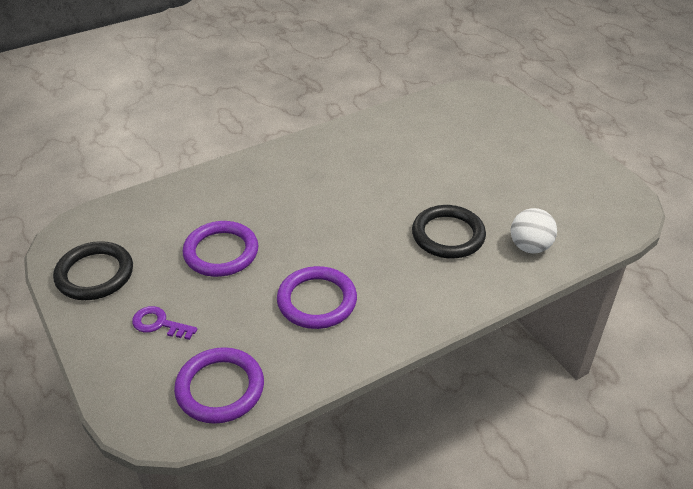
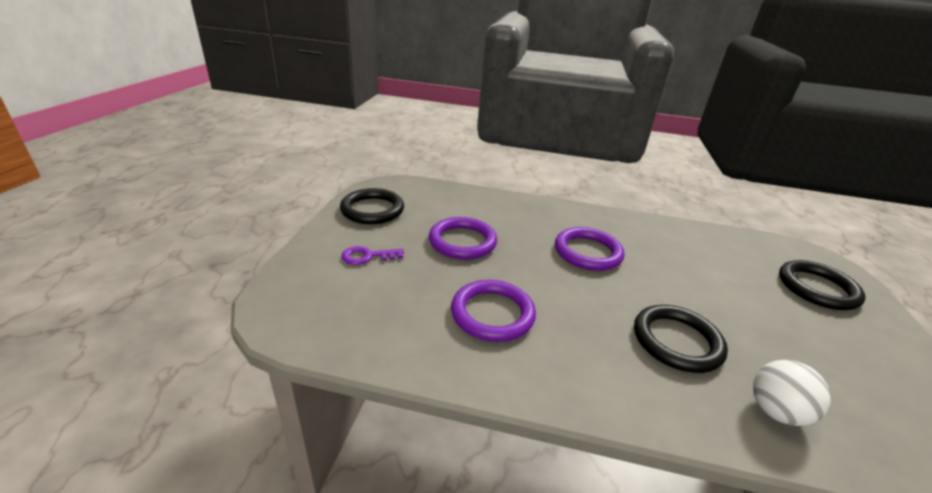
camera: 40 degrees right, 10 degrees down
purple key [132,306,197,340] -> purple key turned 75 degrees counterclockwise [341,246,404,265]
purple ring [174,347,264,424] -> purple ring moved to [555,227,625,271]
none -> black ring [779,260,865,310]

